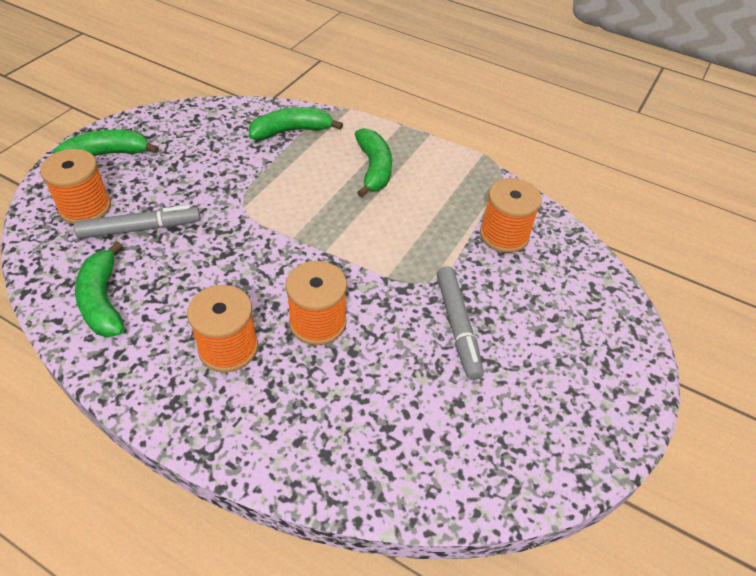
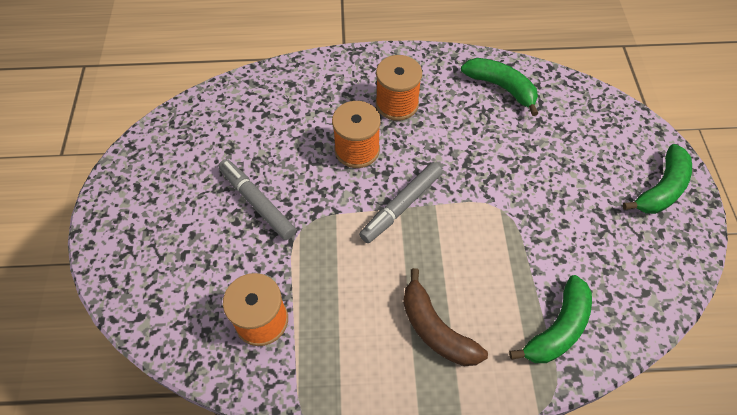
camera: 150 degrees right, 10 degrees up
orange spool [40,149,111,224] -> none
grey marker [74,205,200,239] -> grey marker moved to [359,162,443,243]
green banana [355,128,392,197] -> brown banana [403,268,488,366]

